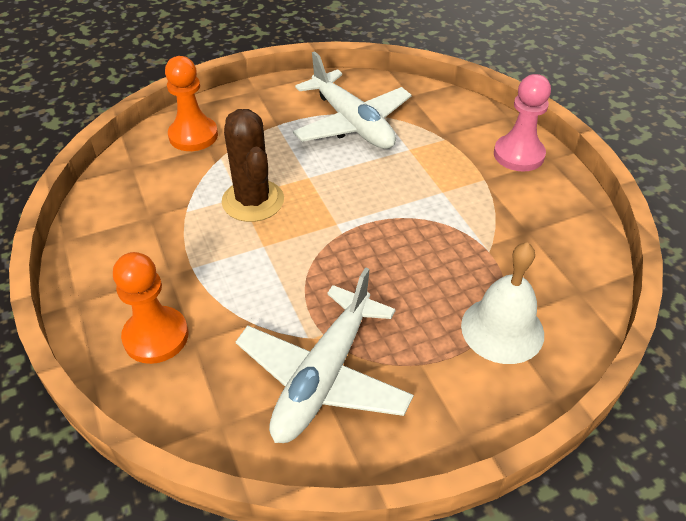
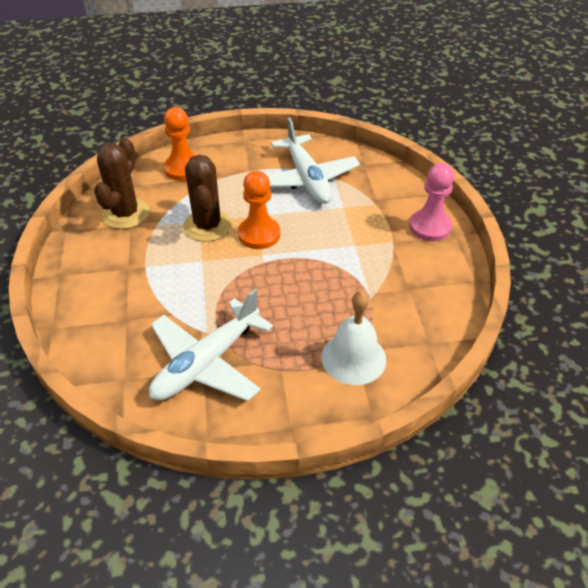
camera: 15 degrees right, 0 degrees up
orange pawn [113,252,188,364] -> orange pawn moved to [238,171,280,249]
none -> brown cactus [94,138,149,229]

